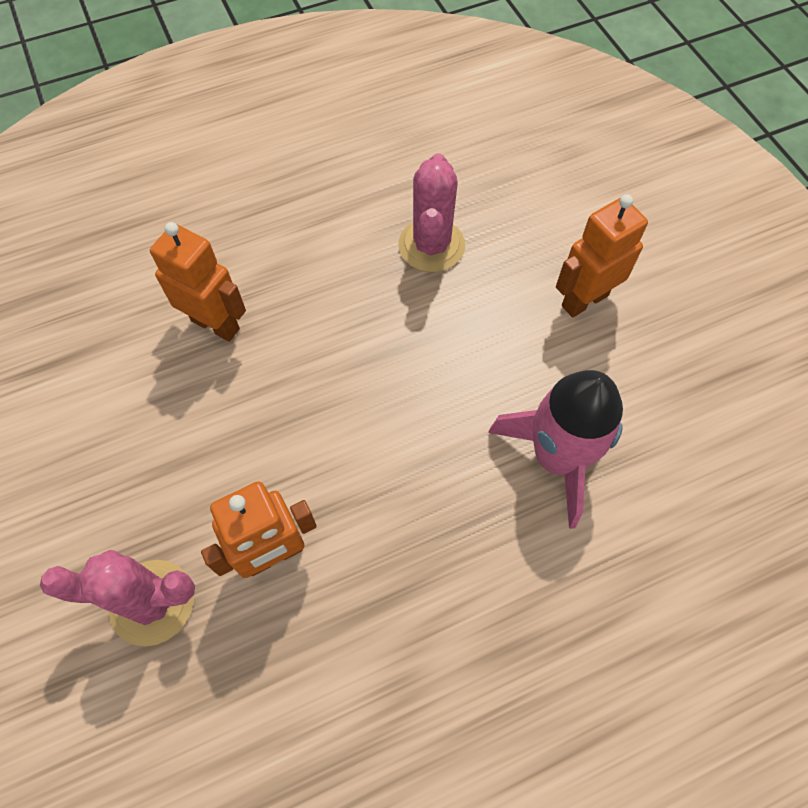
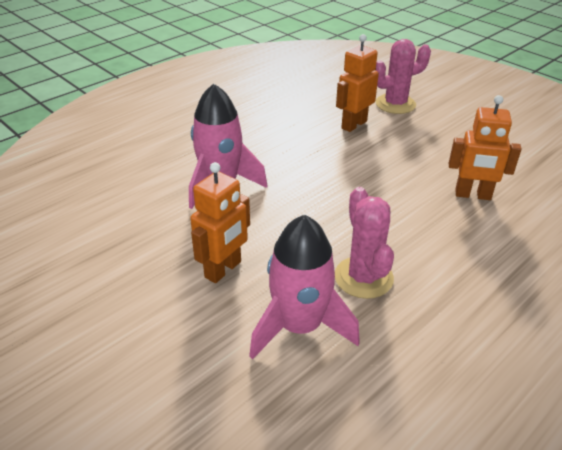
camera: 160 degrees right, 25 degrees down
none -> pink rocket [249,214,360,360]

